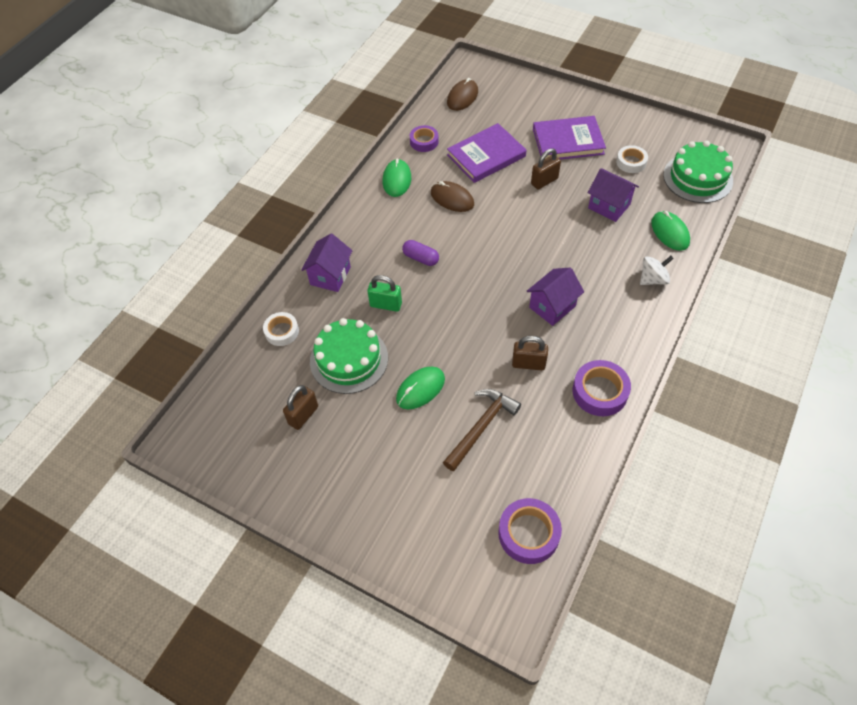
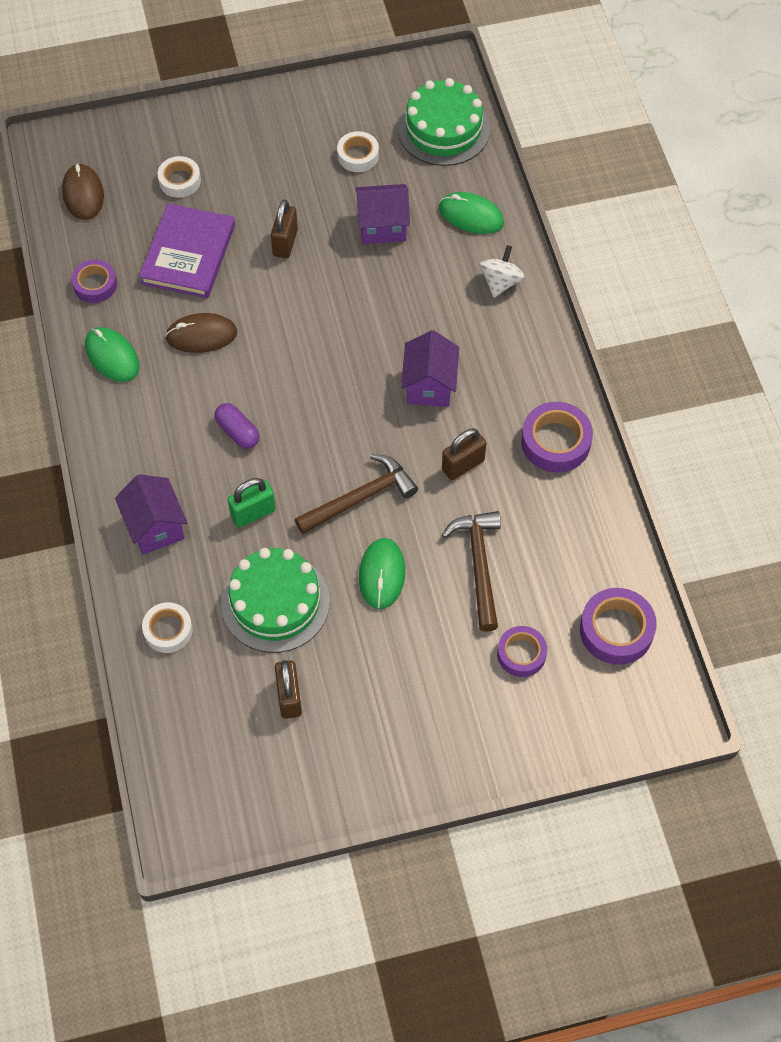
camera: 45 degrees left, 5 degrees up
purple capsule [402,240,439,266] -> purple capsule turned 60 degrees clockwise [214,403,260,449]
purple book [533,116,606,160] -> none
none -> white tape [157,156,201,198]
none -> brown hammer [295,454,418,534]
none -> purple tape [497,626,547,677]

